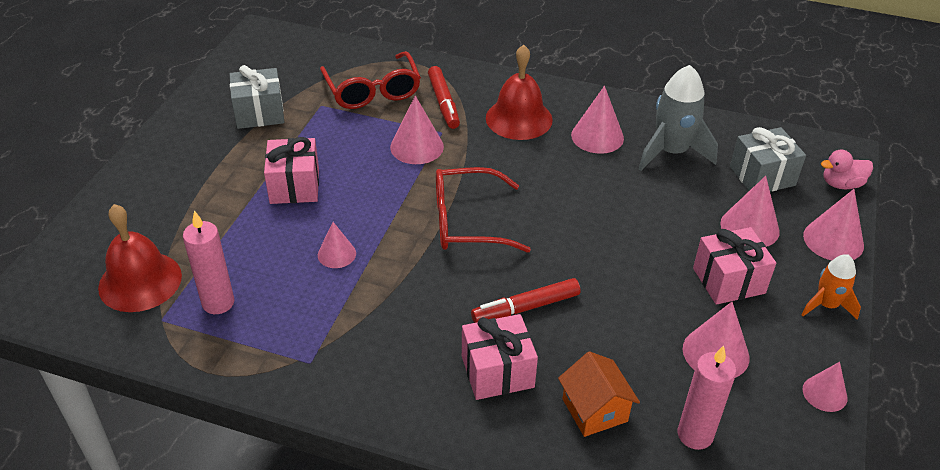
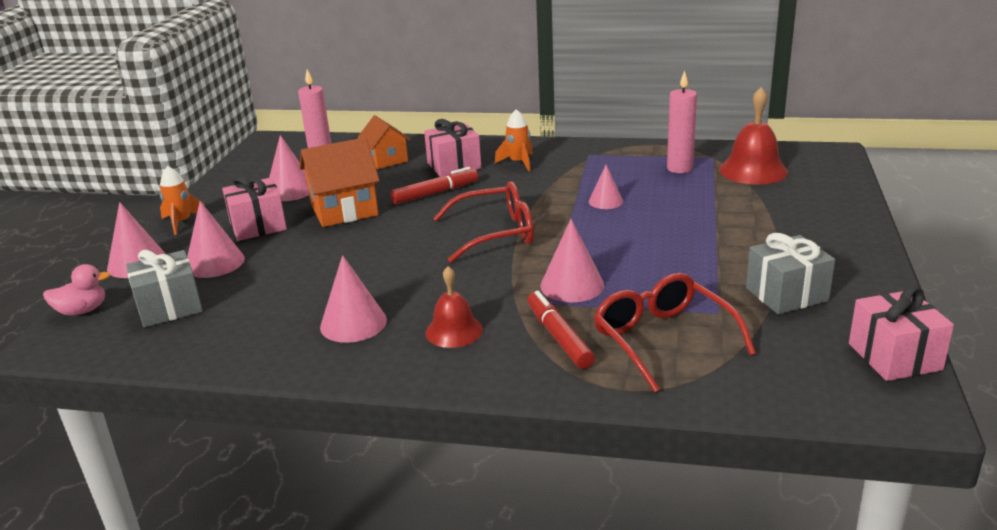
camera: 175 degrees right, 15 degrees down
pink gift [264,137,319,204] -> pink gift moved to [849,286,954,381]
red bell [486,45,553,140] -> red bell [425,266,483,348], size x0.65
grey rocket [639,65,718,171] -> none
pink cone [803,362,848,412] -> none
none -> orange house [300,137,380,227]
none -> orange rocket [495,109,533,171]

